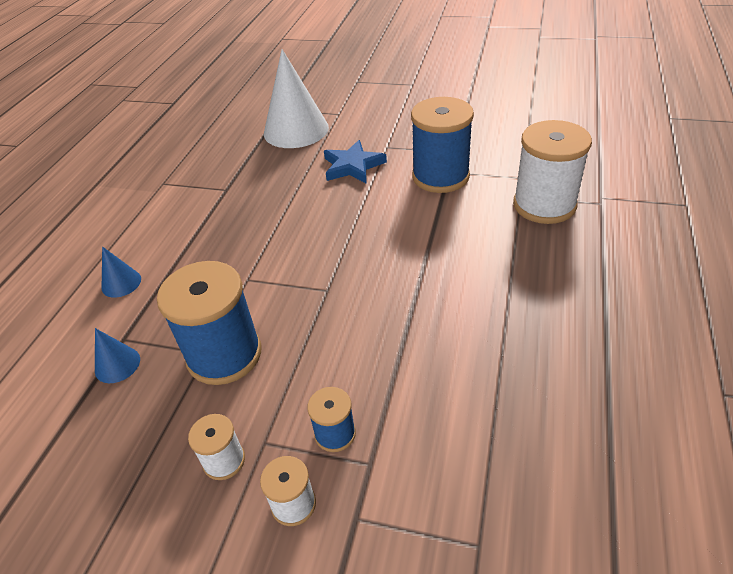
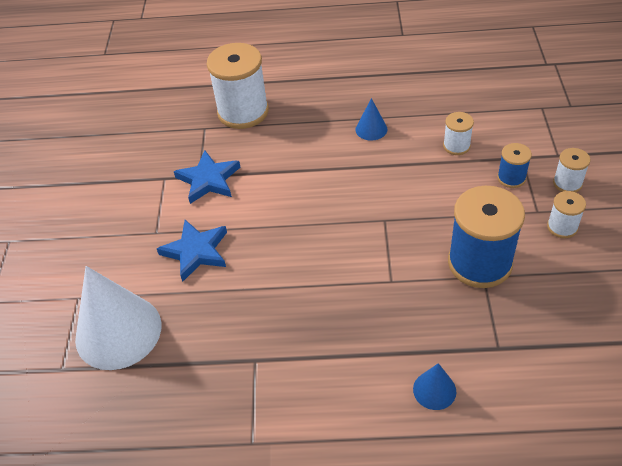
camera: 105 degrees left, 5 degrees up
blue cone [95,328,140,383] -> blue cone moved to [355,98,387,141]
blue spool [411,97,474,193] -> blue star [174,150,241,204]
none -> white spool [443,112,474,155]

